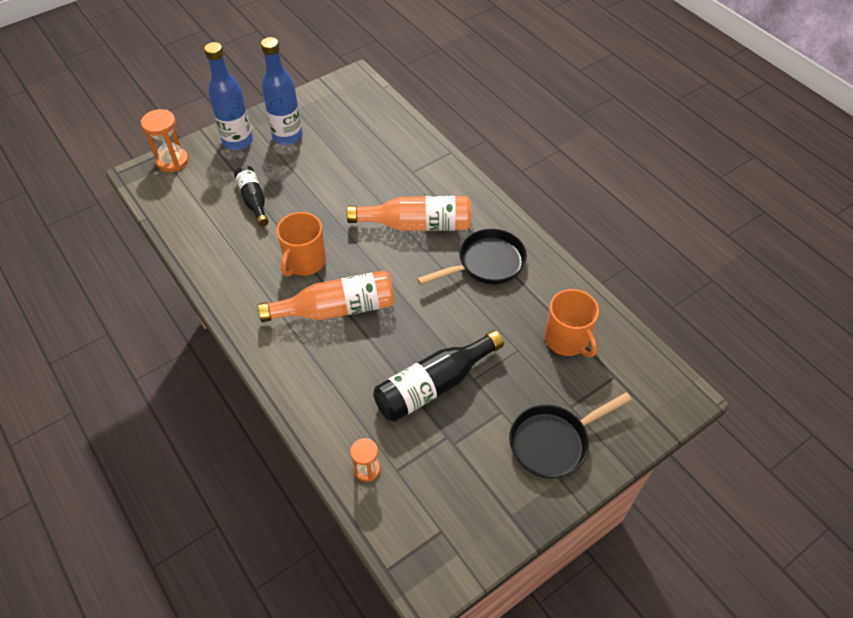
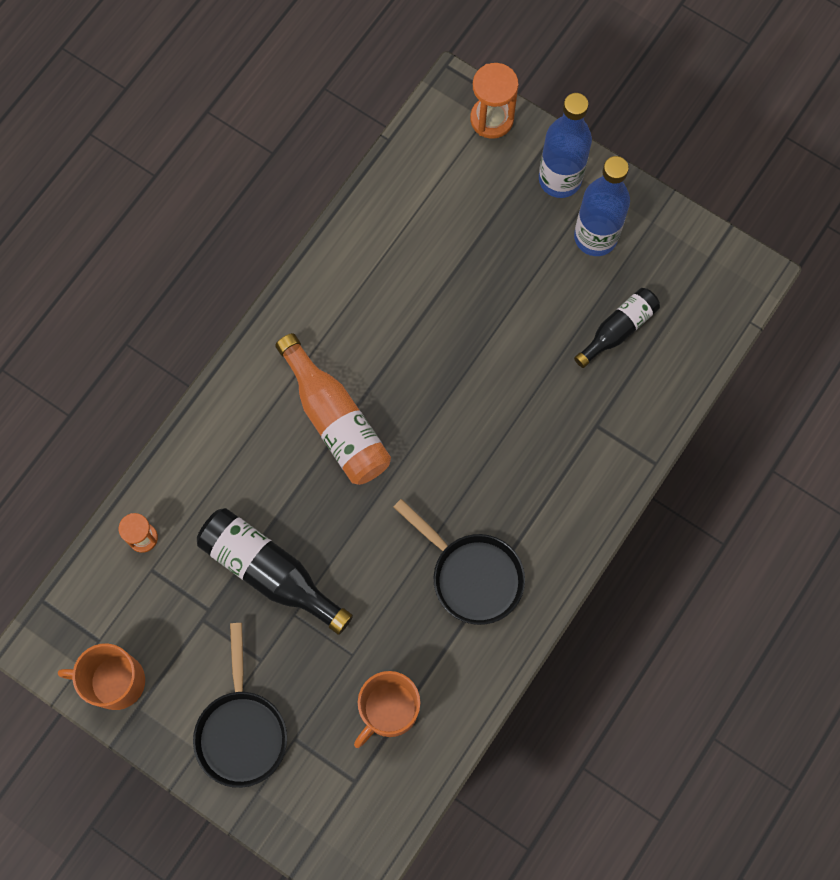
camera: 70 degrees right, 20 degrees up
black bottle [234,166,269,226] -> black bottle moved to [574,288,660,368]
orange mug [277,212,326,276] -> orange mug moved to [58,643,145,710]
orange bottle [347,196,471,231] -> none
black pan [509,392,632,479] -> black pan turned 135 degrees counterclockwise [193,623,287,788]

